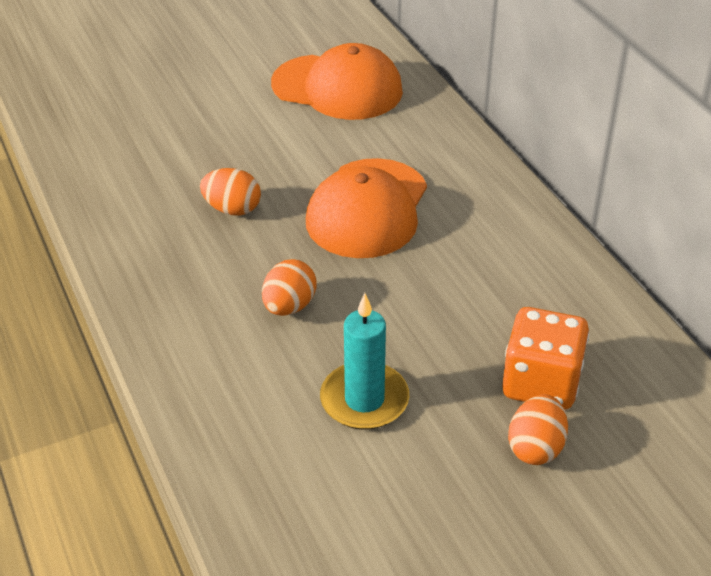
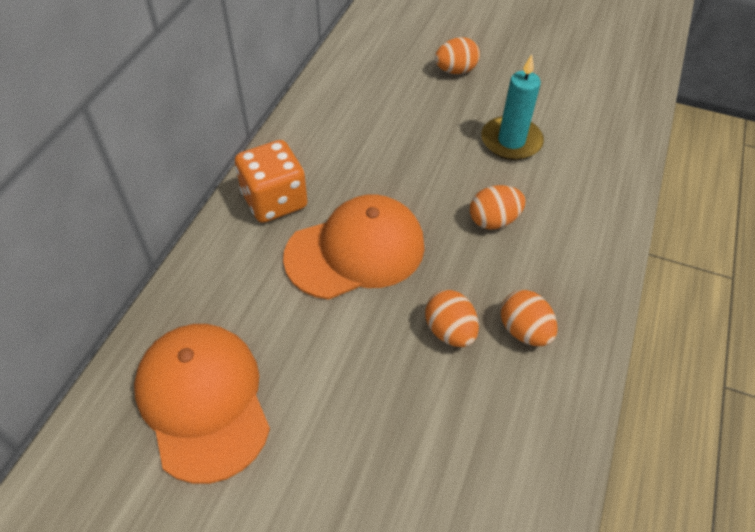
camera: 135 degrees left, 10 degrees up
orange dice [502,307,589,410] -> orange dice moved to [235,140,308,223]
none -> orange egg [500,290,558,346]

